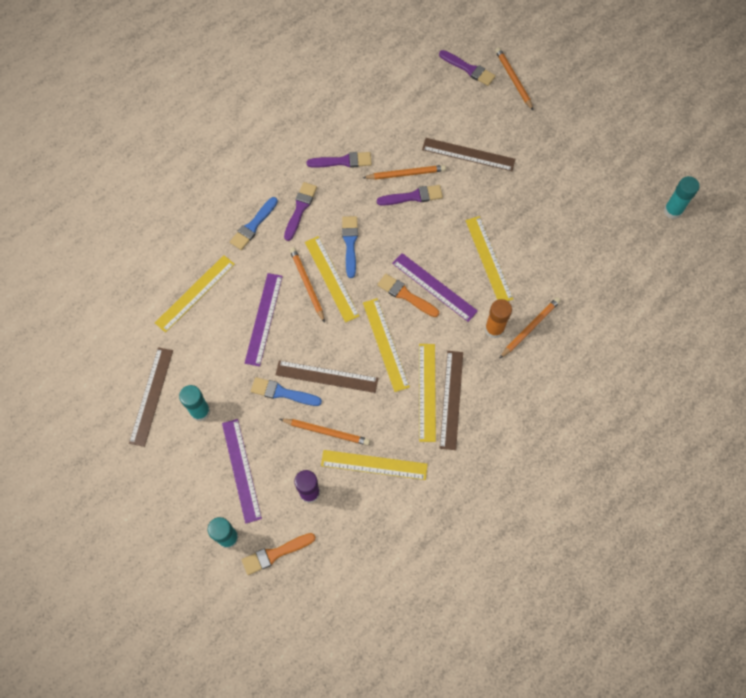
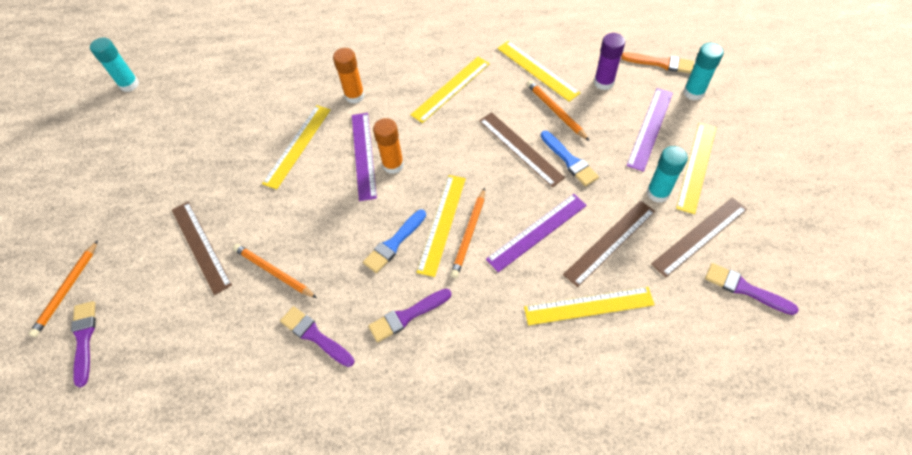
camera: 135 degrees left, 10 degrees down
blue brush [230,197,278,250] -> none
yellow ruler [363,298,410,392] -> yellow ruler moved to [676,123,716,214]
purple brush [377,185,443,206] -> purple brush moved to [705,263,799,315]
orange brush [377,273,439,317] -> orange glue stick [373,118,404,174]
brown ruler [440,351,463,450] -> brown ruler moved to [563,200,655,287]
orange pencil [499,297,561,359] -> none

